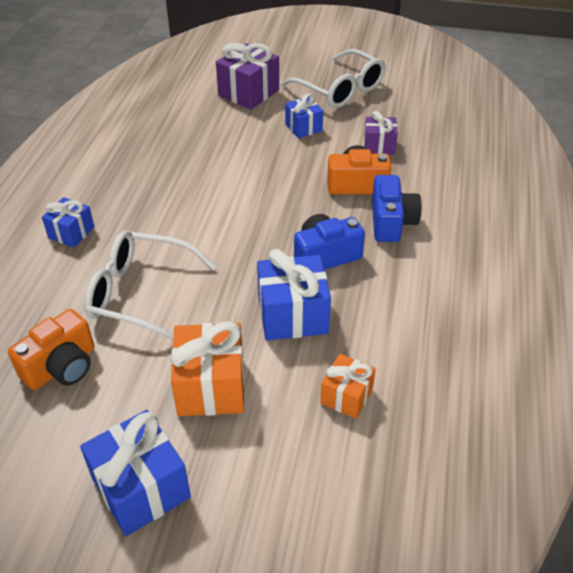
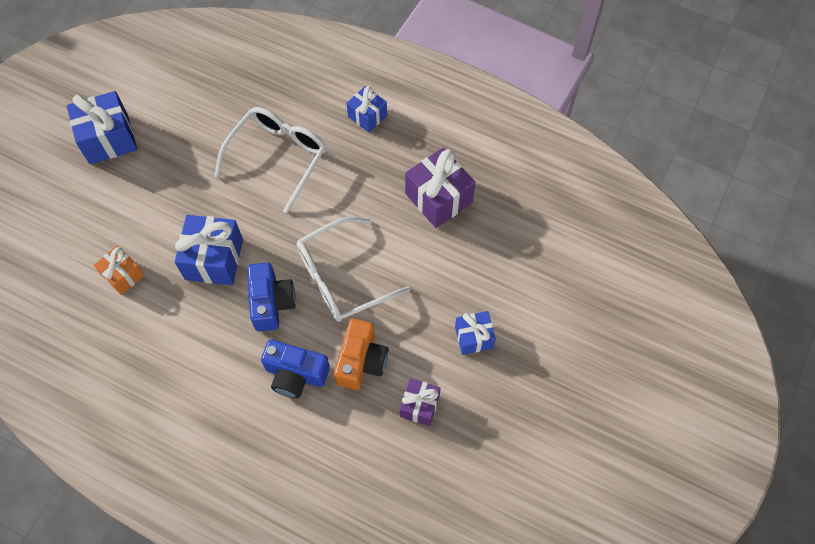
camera: 105 degrees right, 20 degrees up
orange camera [8,309,94,390] -> none
orange gift [170,321,245,416] -> none
purple gift [216,43,279,110] -> purple gift moved to [405,147,476,228]
white glasses [281,49,385,108] -> white glasses moved to [297,217,411,322]

